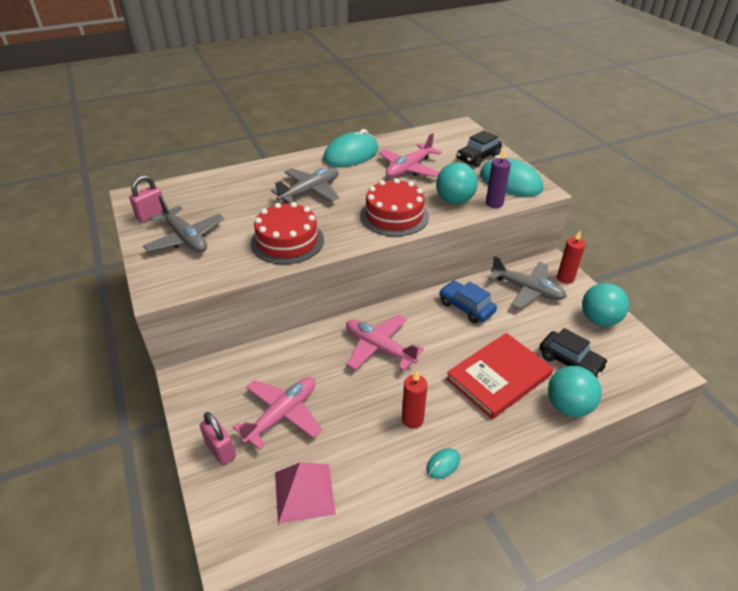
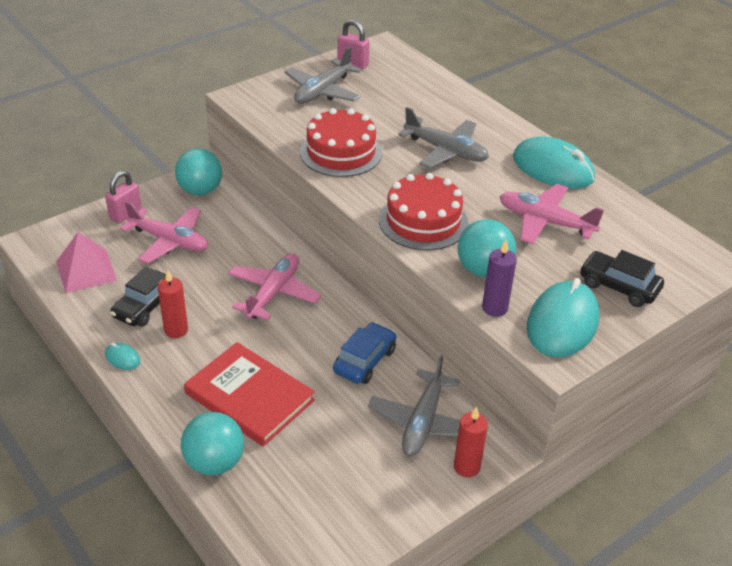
camera: 75 degrees right, 0 degrees up
black car [539,328,608,377] -> black car moved to [110,266,166,327]
turquoise ball [582,283,629,327] -> turquoise ball moved to [175,148,222,195]

